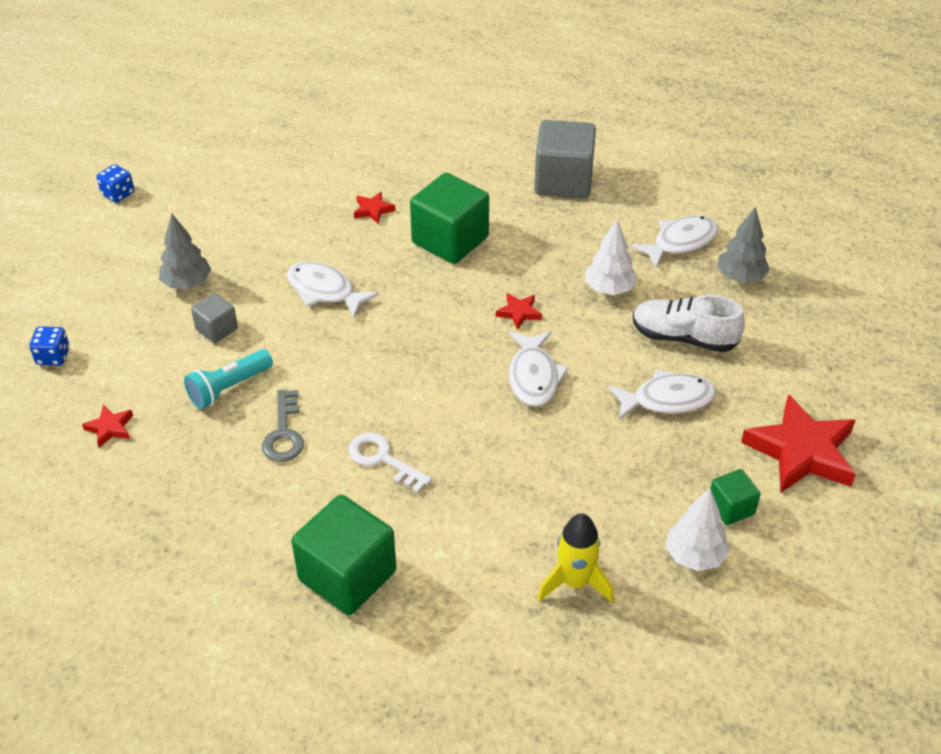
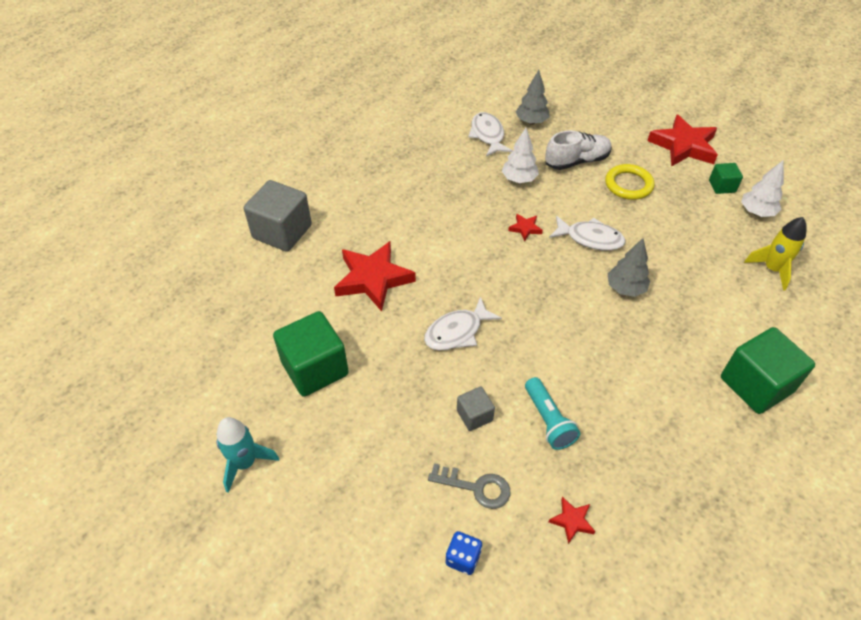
camera: 70 degrees left, 5 degrees up
blue dice [96,164,134,203] -> turquoise rocket [217,417,279,493]
grey tree [159,214,211,289] -> grey tree moved to [608,238,650,297]
grey key [262,390,304,462] -> grey key moved to [428,463,510,509]
white key [348,432,432,493] -> none
red star [354,192,396,224] -> red star [334,241,416,312], size x2.26
green cube [410,173,489,264] -> green cube moved to [273,311,349,397]
grey cube [534,120,596,198] -> grey cube moved to [244,180,312,252]
white fish [608,369,716,420] -> yellow ring [605,164,654,200]
white shoe [633,295,745,352] -> white shoe turned 150 degrees counterclockwise [545,130,612,170]

